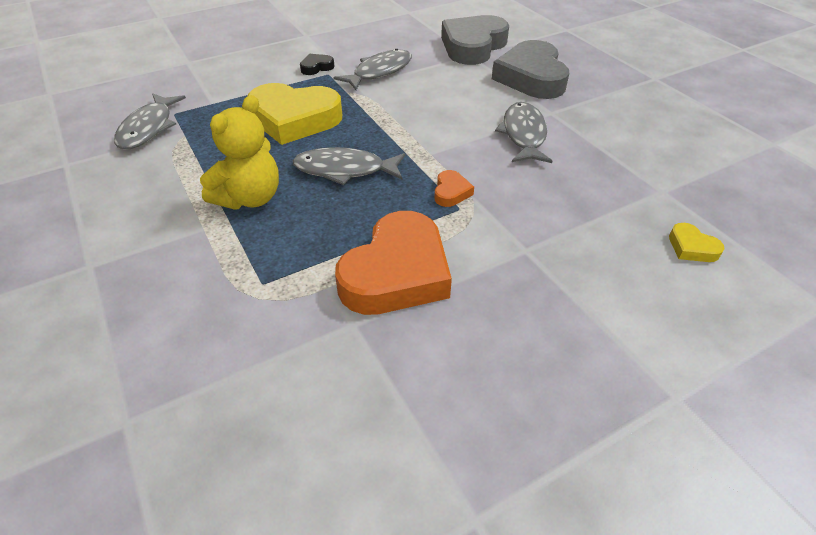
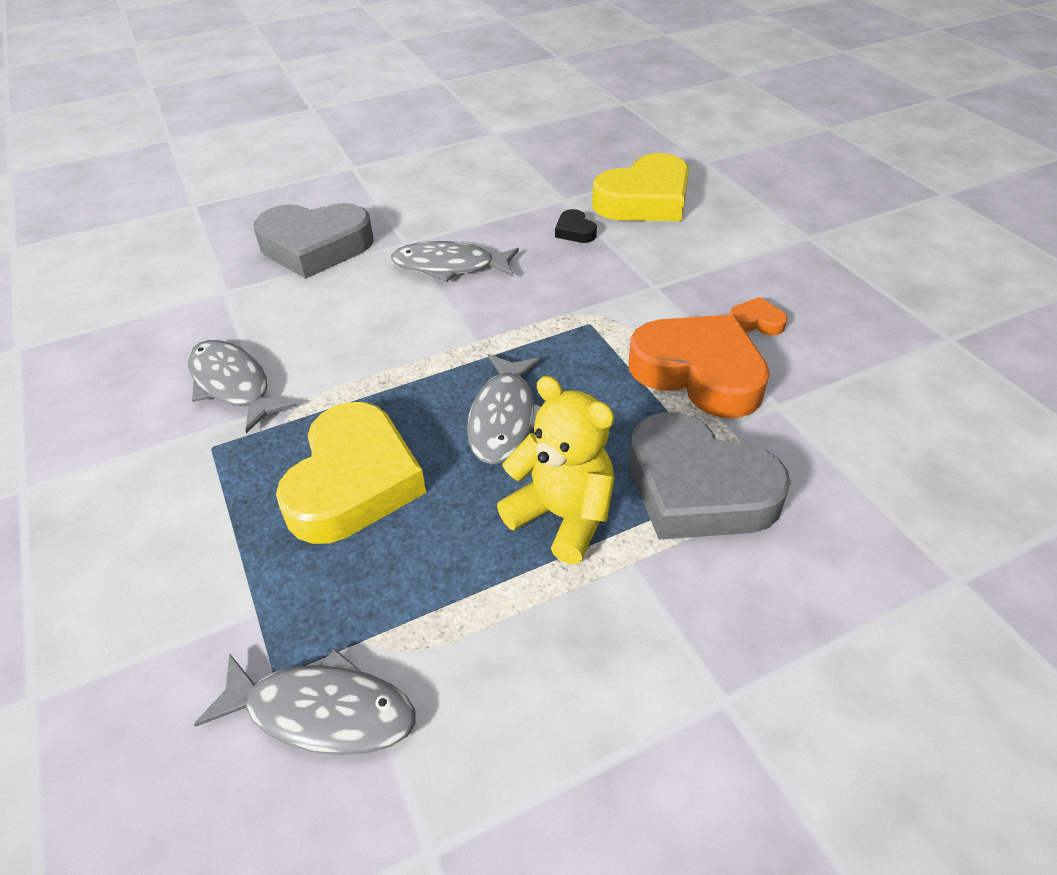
camera: 85 degrees left, 0 degrees up
black heart [300,54,334,75] -> black heart moved to [555,209,597,243]
orange heart [434,170,474,207] -> orange heart moved to [729,297,787,335]
grey heart [441,15,509,65] -> grey heart moved to [629,412,791,540]
yellow heart [669,223,724,262] -> yellow heart [592,153,689,221], size x2.37

